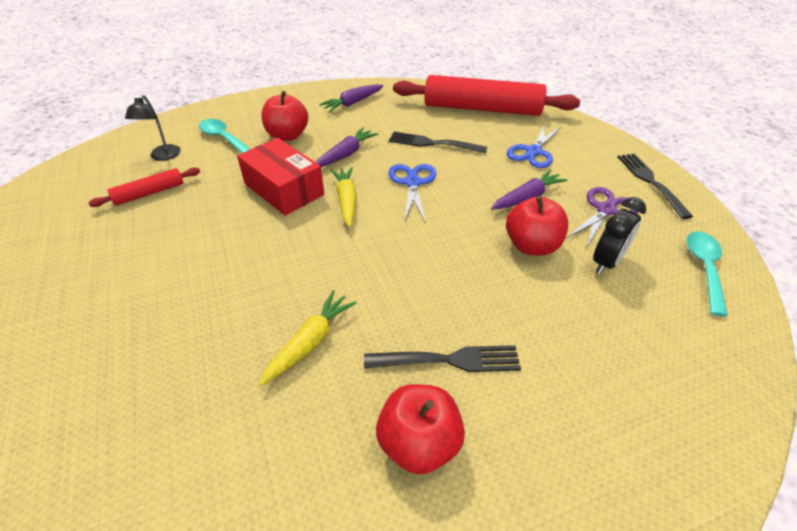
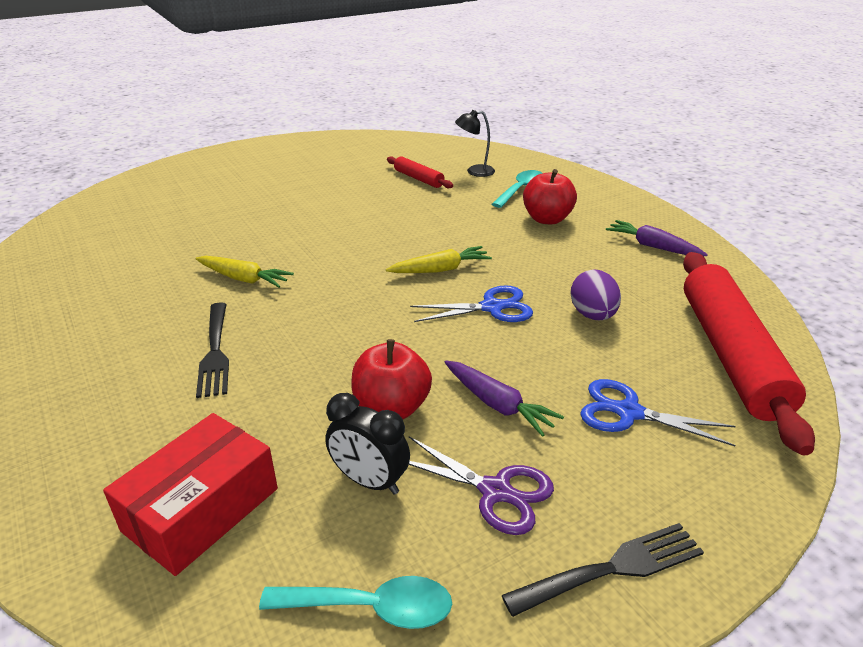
camera: 80 degrees right, 10 degrees down
red box [237,138,324,216] -> red box moved to [103,413,278,576]
purple carrot [316,127,378,167] -> none
red apple [376,384,465,474] -> none
black fork [389,132,487,153] -> purple egg [570,270,621,320]

